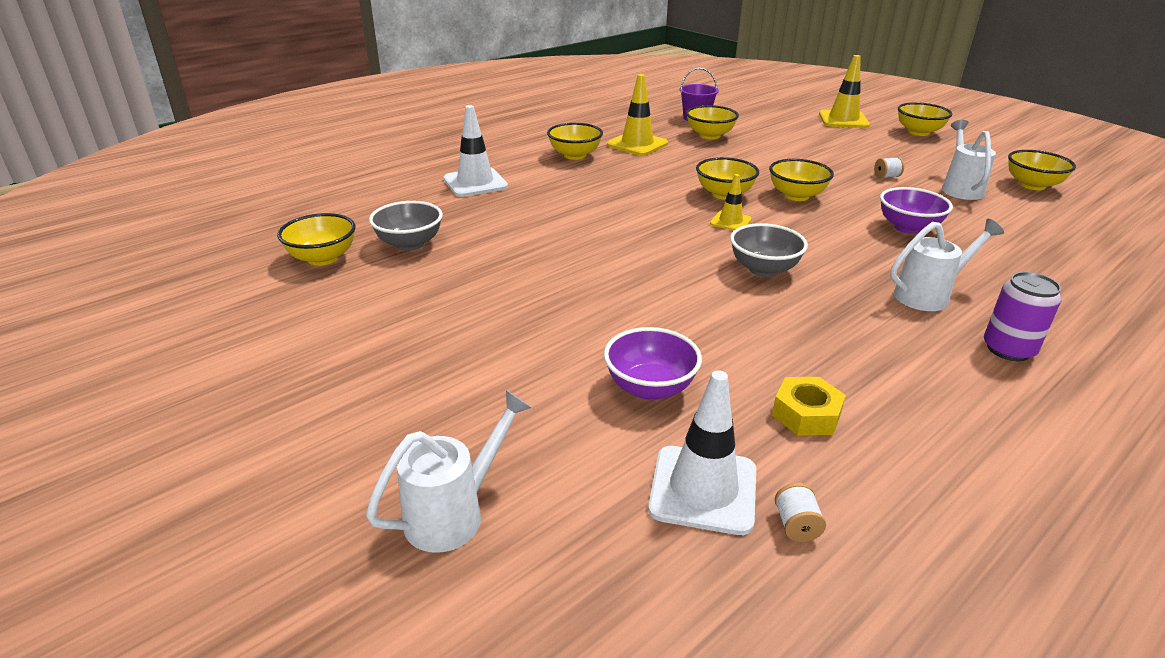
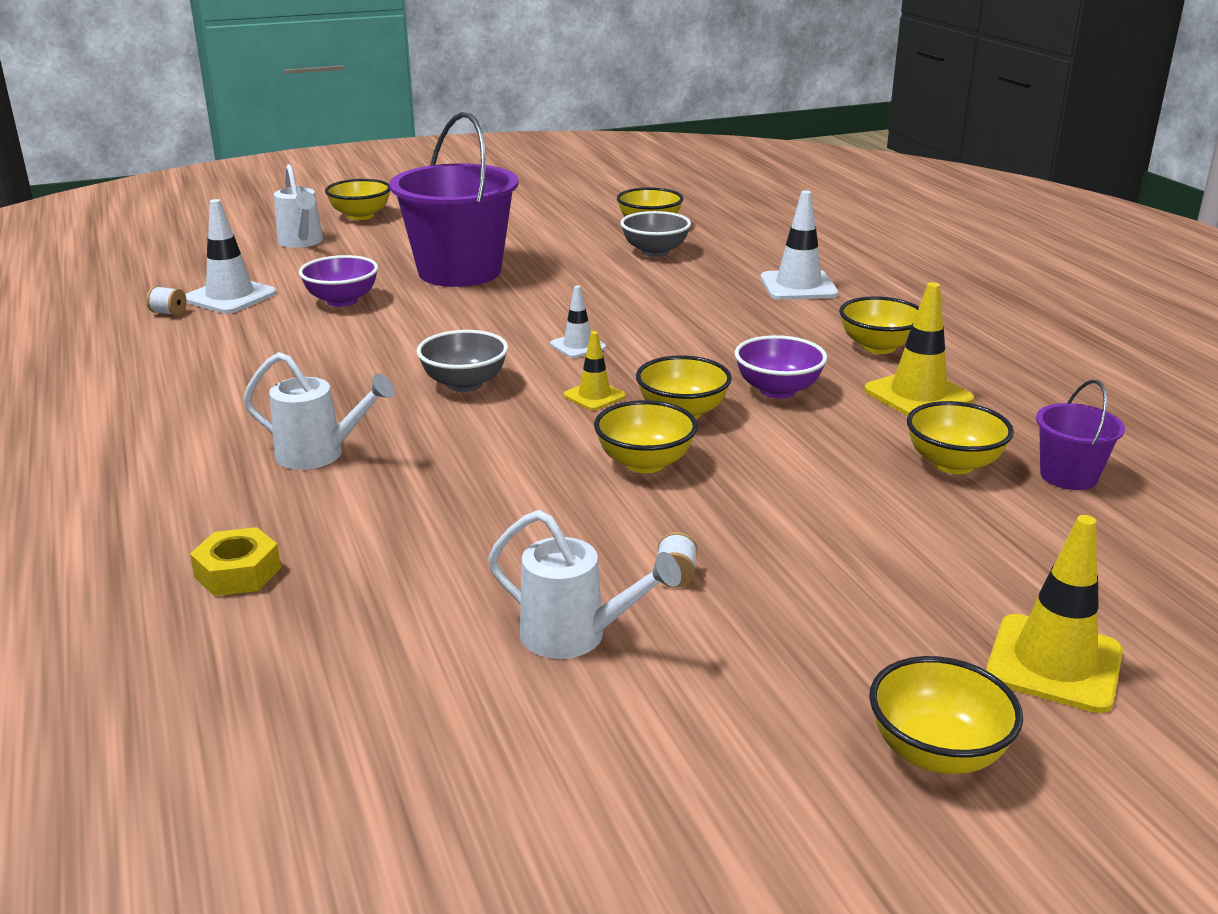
camera: 110 degrees right, 5 degrees down
yellow nut [772,377,846,435] -> yellow nut moved to [190,527,281,596]
purple bowl [880,187,953,234] -> purple bowl moved to [735,335,827,399]
white watering can [890,219,1004,311] -> white watering can turned 75 degrees counterclockwise [243,352,395,470]
purple can [984,272,1061,361] -> none
yellow bowl [1008,150,1076,190] -> yellow bowl moved to [325,179,390,220]
none -> purple bucket [389,112,519,287]
none -> white traffic cone [550,285,606,358]

